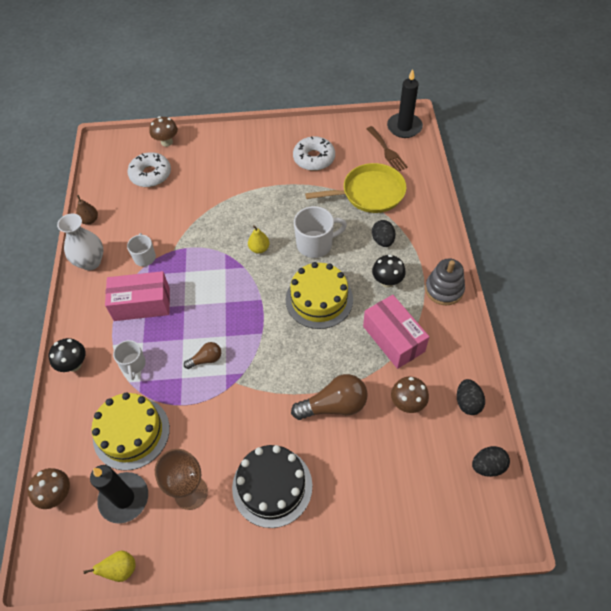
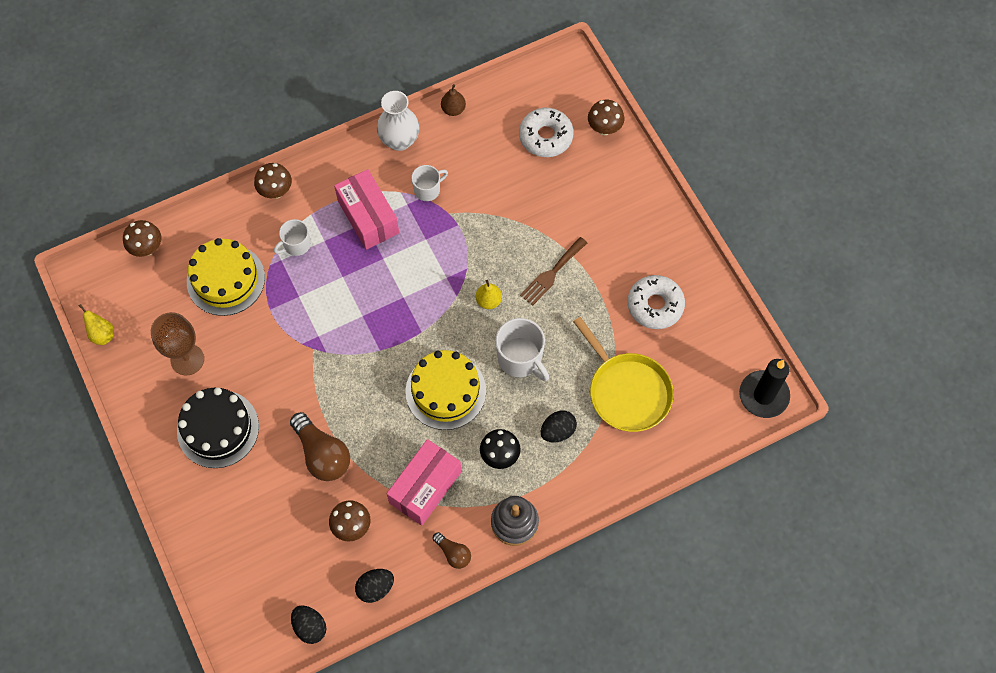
camera: 65 degrees right, 10 degrees up
black mushroom [48,338,86,372] -> brown mushroom [254,163,292,199]
black candle [90,465,148,524] -> none
brown light bulb [184,342,221,369] -> brown light bulb moved to [432,532,471,569]
brown fork [367,126,408,171] -> brown fork moved to [520,237,587,306]

